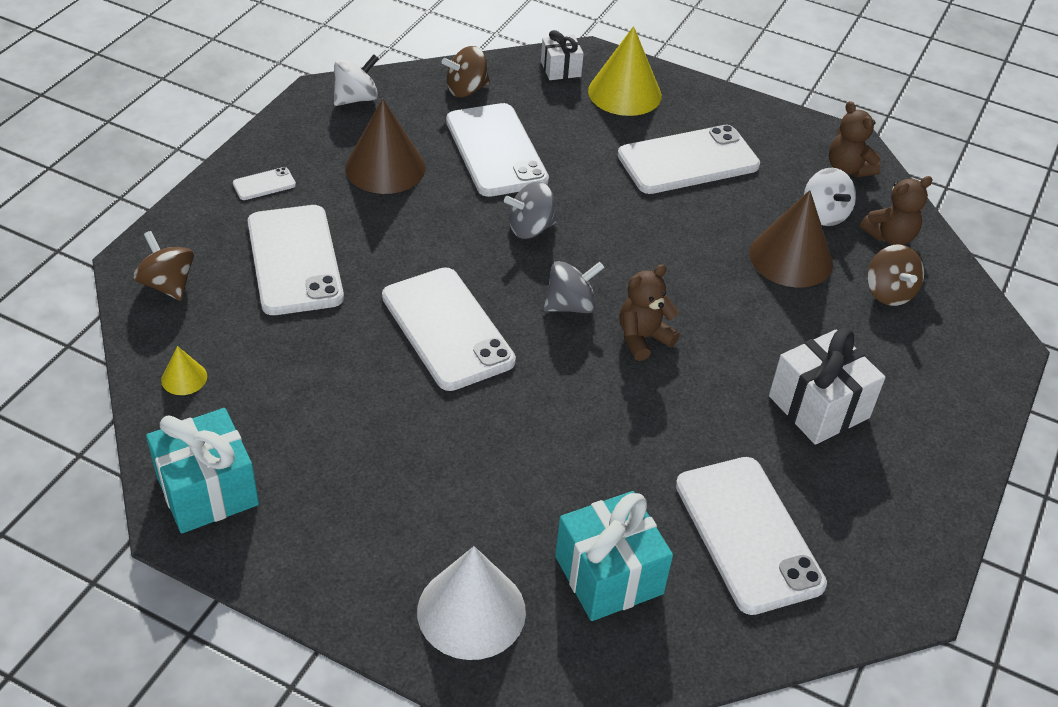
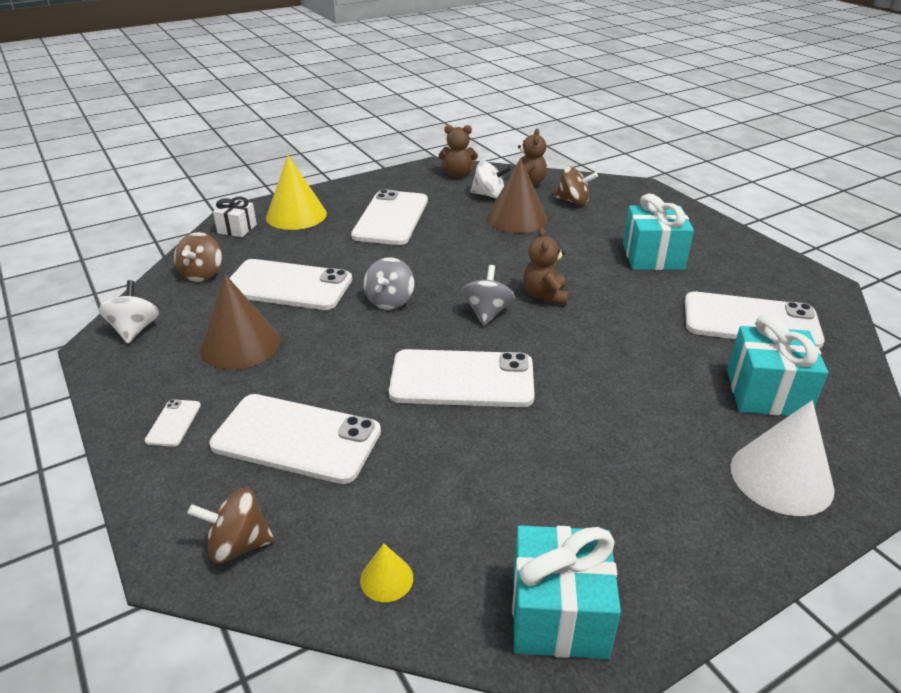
camera: 55 degrees left, 10 degrees down
white gift [769,328,885,445] -> turquoise gift [623,194,694,270]

